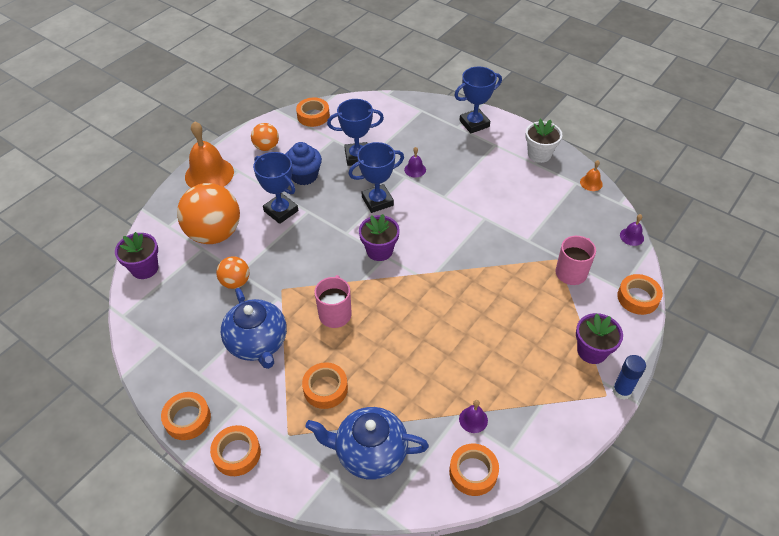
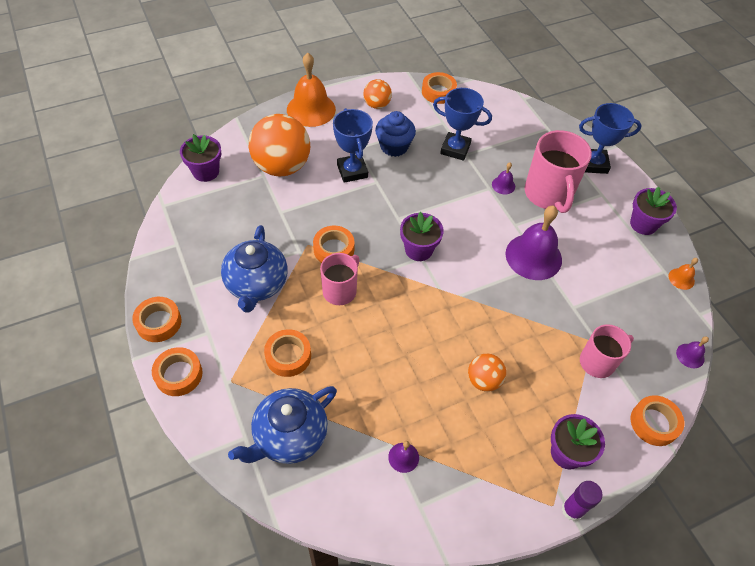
camera: 25 degrees right, 5 degrees up
orange ball [216,256,250,289] -> orange ball moved to [468,354,506,392]
blue teapot [305,407,429,480] -> blue teapot turned 75 degrees counterclockwise [228,386,337,464]
blue trophy [348,142,404,213] -> none
orange tape [449,444,499,496] -> orange tape moved to [313,226,354,263]
white flower pot [525,119,562,163] -> purple flower pot [630,187,677,235]
blue glue stick [612,355,646,400] -> purple glue stick [562,481,603,521]
none -> purple bell [505,206,562,280]
none -> pink mug [524,130,592,213]

